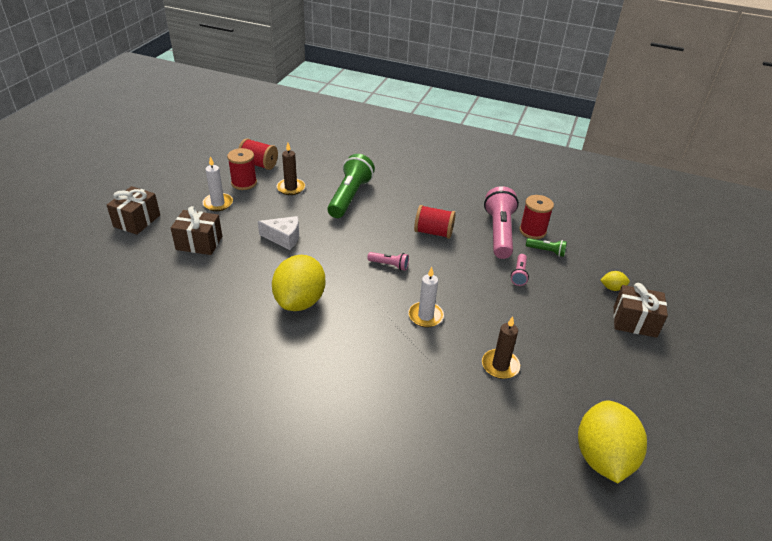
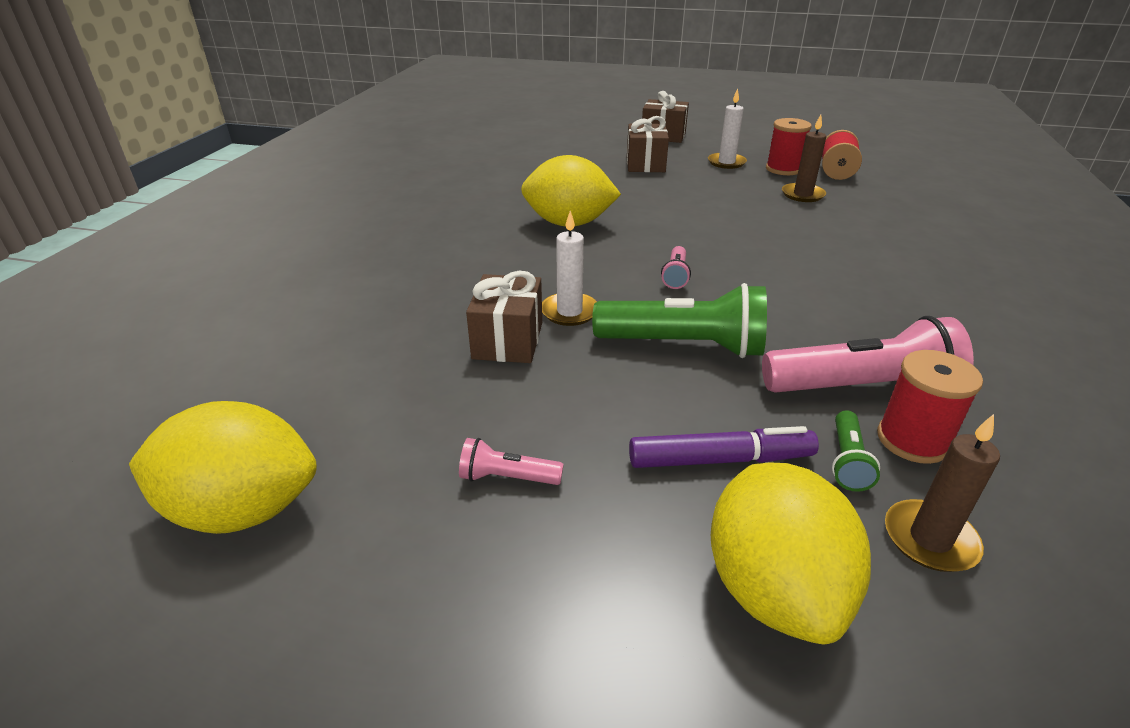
camera: 85 degrees right, 5 degrees down
white cheese [258,216,299,250] -> none
green flashlight [327,154,375,218] -> green flashlight moved to [592,283,767,358]
red spool [414,205,456,239] -> none
brown candle [482,316,520,379] -> brown candle moved to [885,414,1000,572]
pink flashlight [511,254,529,286] -> pink flashlight moved to [459,438,564,485]
yellow lemon [600,271,630,291] -> yellow lemon [711,462,871,644], size x2.42
brown gift [614,283,668,338] -> brown gift moved to [466,271,542,363]
none -> purple marker [629,426,819,468]

